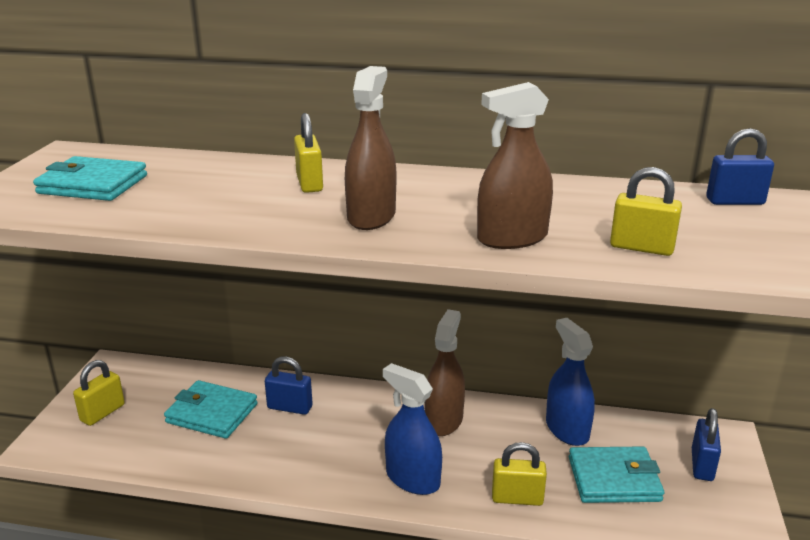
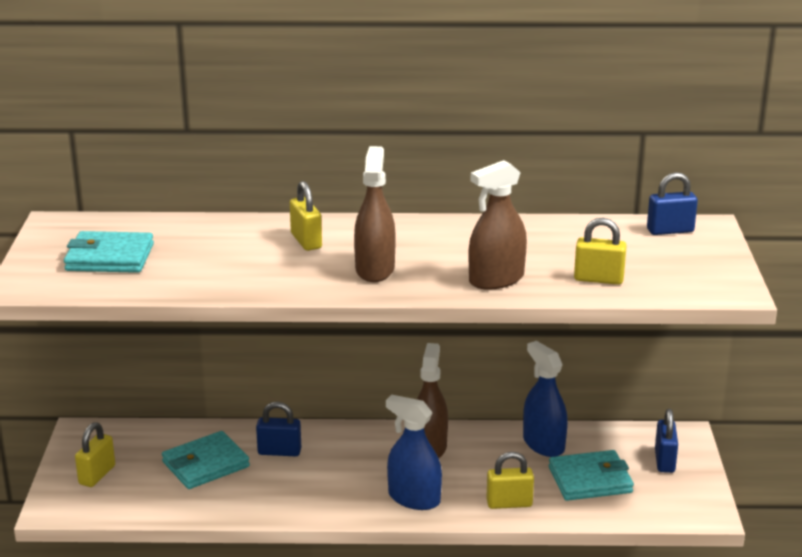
camera: 10 degrees left, 0 degrees up
turquoise wallet [164,380,258,439] -> turquoise wallet turned 45 degrees counterclockwise [162,431,250,489]

